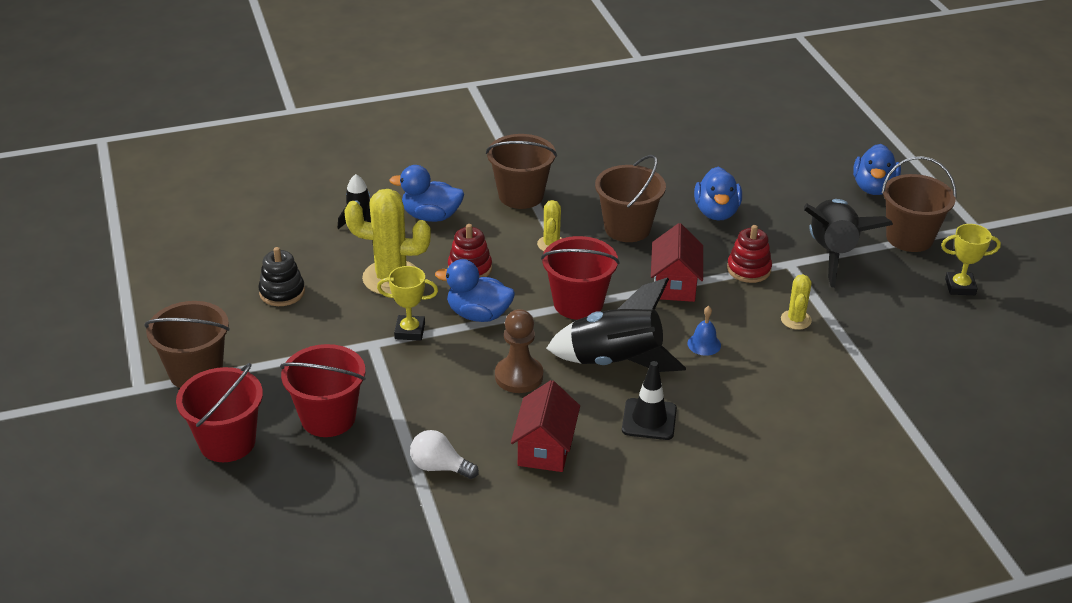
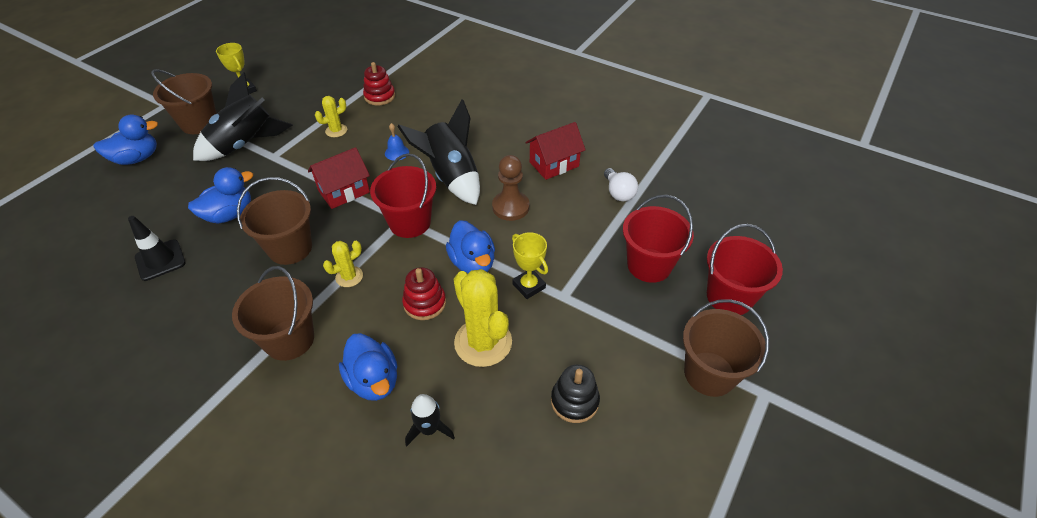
camera: 130 degrees left, 10 degrees up
black traffic cone [622,361,677,440] -> black traffic cone moved to [128,216,185,281]
red stacking toy [727,225,772,283] -> red stacking toy moved to [363,62,395,105]

